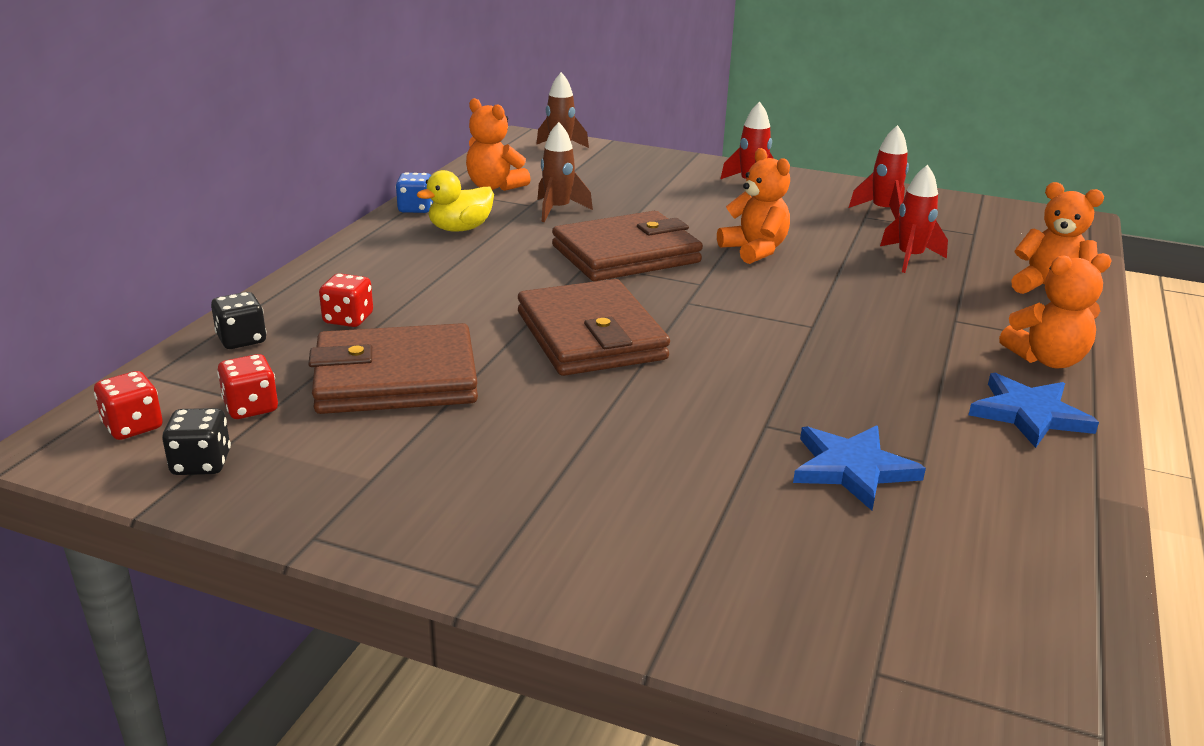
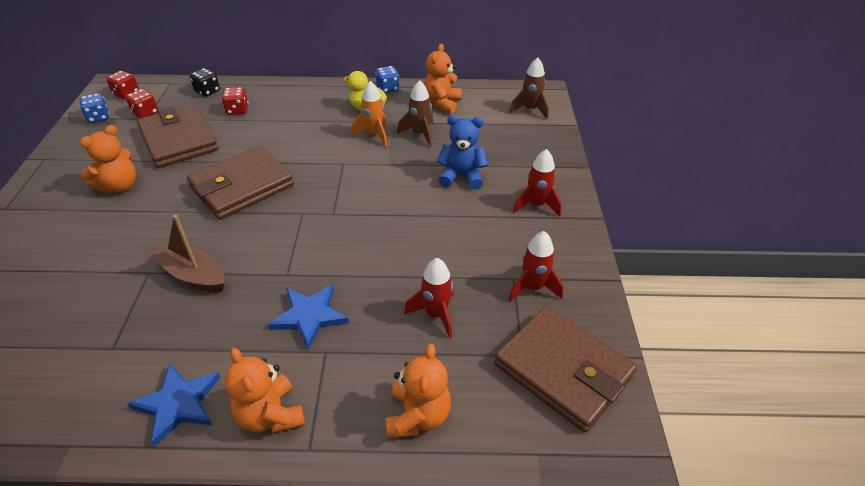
camera: 70 degrees right, 15 degrees up
black dice [162,408,231,475] -> blue dice [79,93,110,123]
brown wallet [552,211,703,281] -> brown wallet moved to [494,306,637,433]
orange teddy bear [717,148,790,264] -> orange teddy bear moved to [80,125,136,193]
blue star [793,425,926,510] -> blue star moved to [268,284,349,350]
none -> brown boat [150,215,225,292]
none -> orange rocket [351,81,387,147]
none -> blue teddy bear [437,115,488,190]

